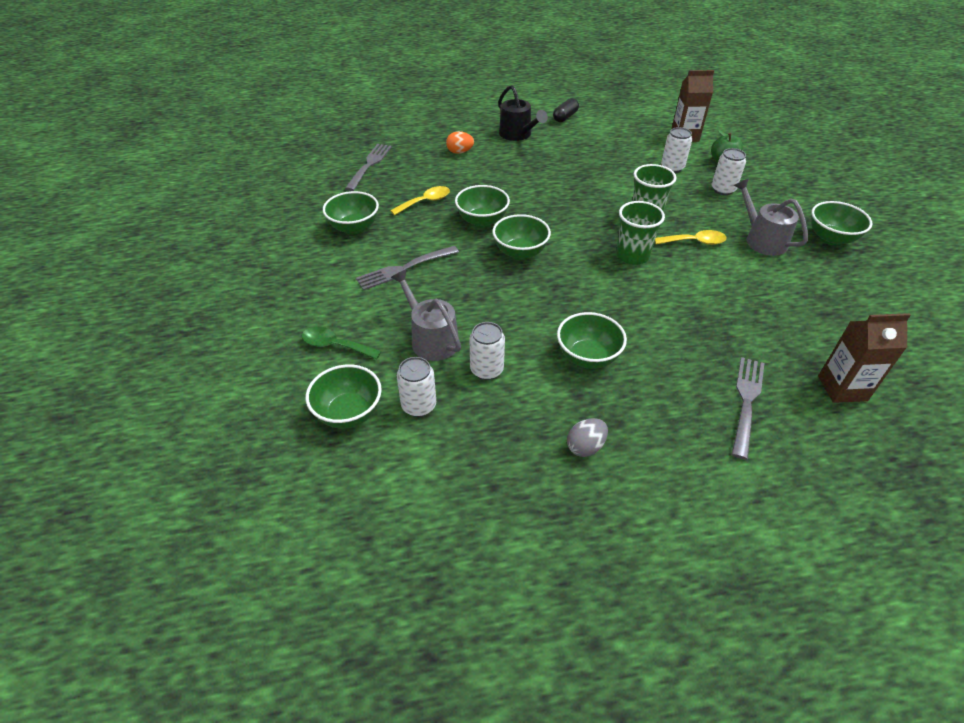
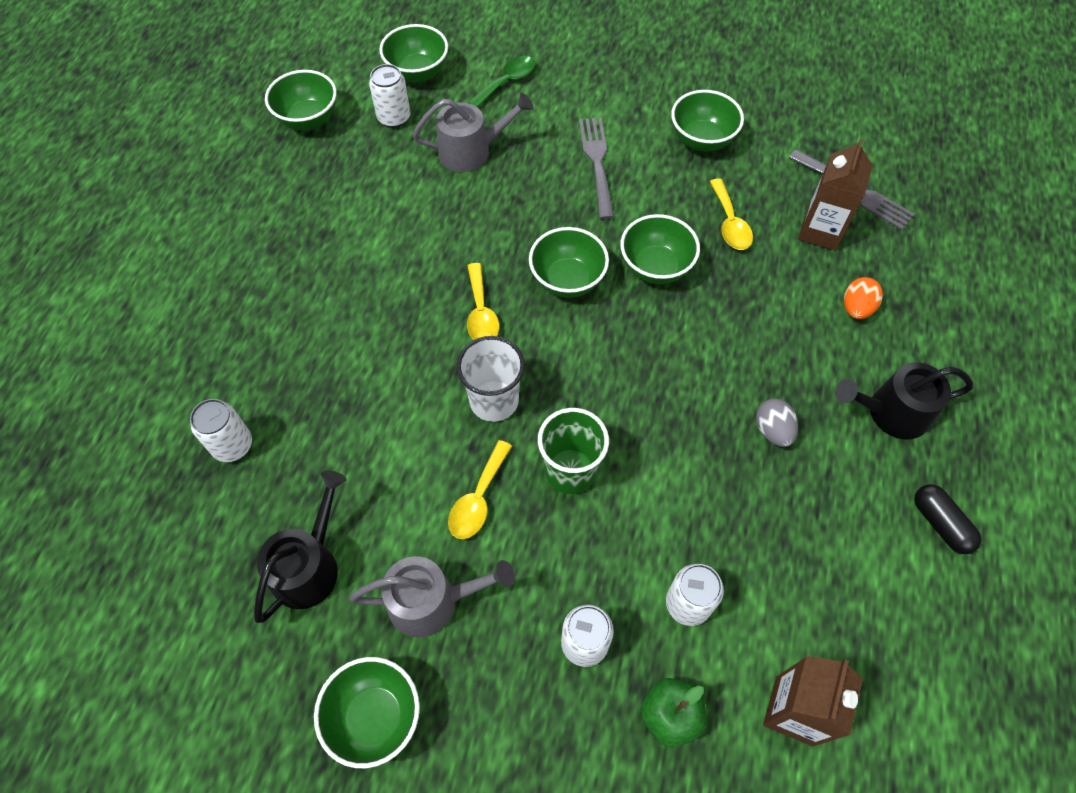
camera: 115 degrees right, 15 degrees up
white can [469,322,505,380] -> white can moved to [190,399,252,462]
green bowl [557,312,627,369] -> green bowl moved to [265,70,337,130]
grey egg [567,418,608,457] -> grey egg moved to [756,398,798,447]
green cup [616,201,665,265] -> white cup [456,336,525,422]
grey fork [732,357,764,460] -> none
brown carton [818,313,911,403] -> brown carton moved to [798,139,873,251]
none -> black watering can [254,470,347,623]
none -> yellow spoon [467,263,499,340]

